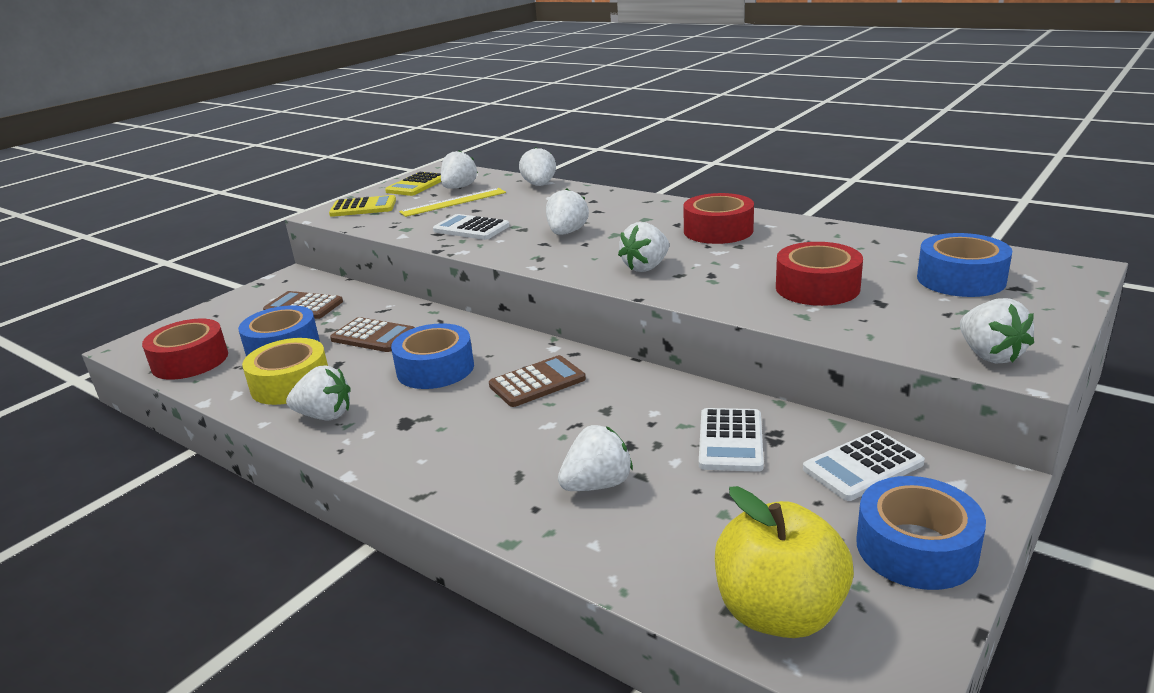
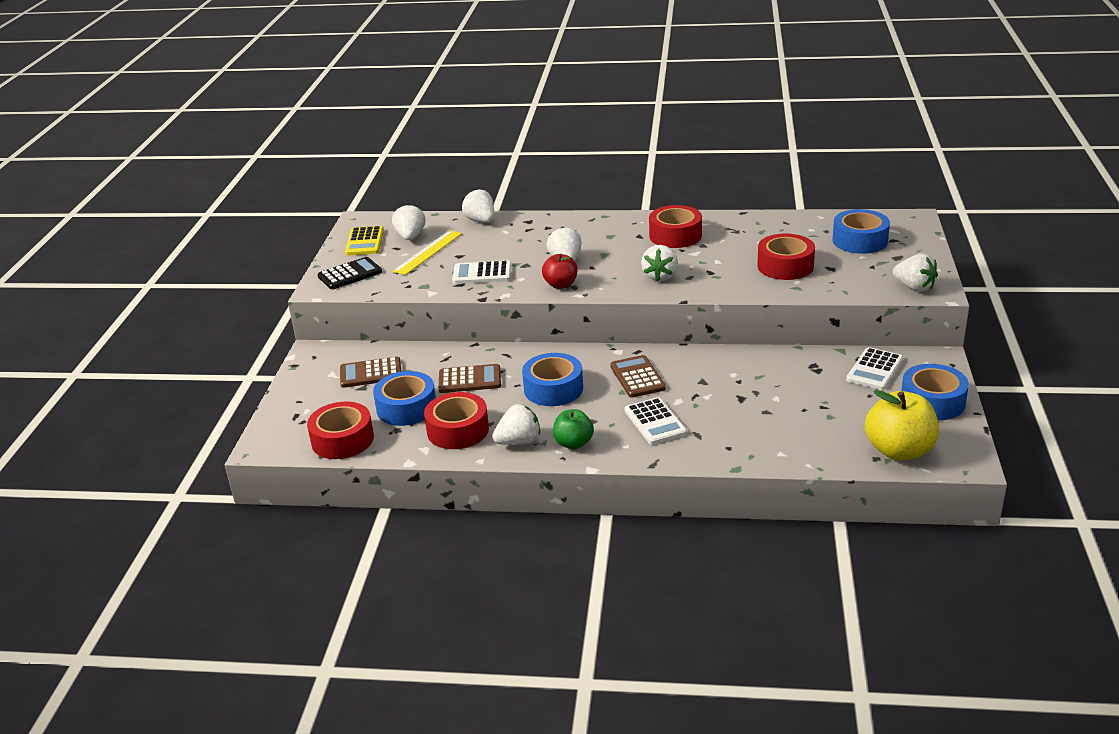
camera: 30 degrees left, 5 degrees up
yellow tape [242,338,328,405] -> red tape [424,392,489,449]
yellow calculator [329,195,396,217] -> black calculator [317,257,382,289]
brown calculator [489,355,586,407] -> brown calculator turned 45 degrees counterclockwise [610,355,666,398]
white strawberry [558,425,633,491] -> none
white calculator [699,408,764,472] -> white calculator moved to [624,397,687,445]
none -> red apple [542,254,577,289]
none -> green apple [553,409,594,449]

